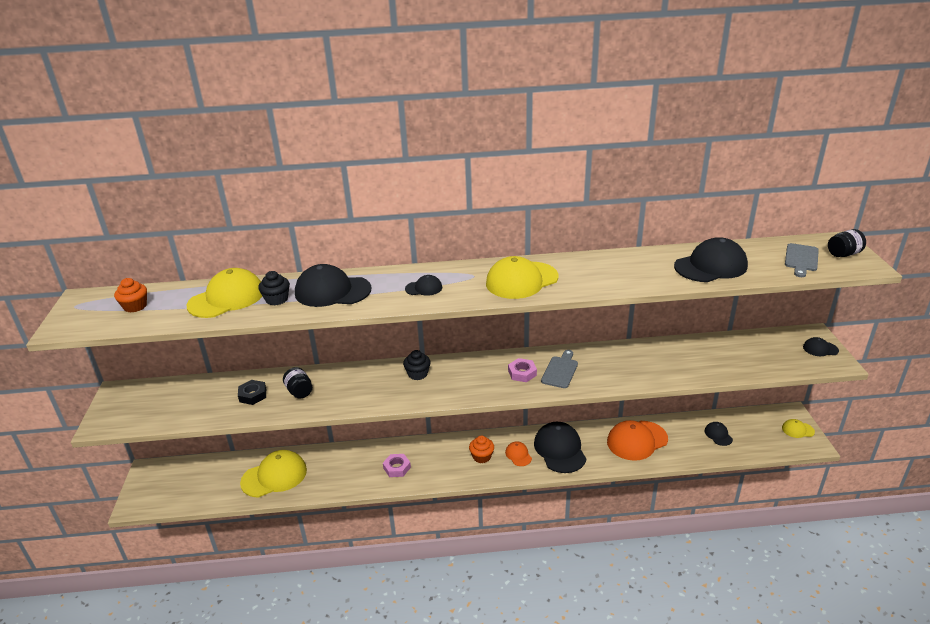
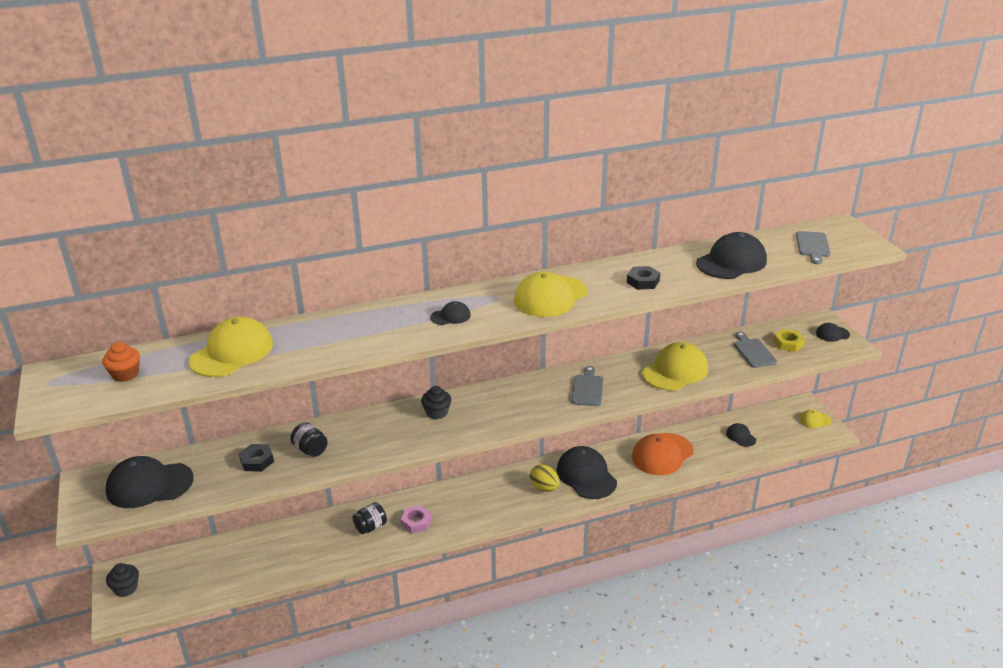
camera: 15 degrees left, 0 degrees up
yellow cap [240,450,307,498] -> yellow cap moved to [642,342,708,391]
black cupcake [258,271,290,305] -> black cupcake moved to [106,563,139,597]
black cap [295,264,372,307] -> black cap moved to [106,456,194,508]
orange cupcake [469,436,494,463] -> none
orange cap [505,441,532,466] -> yellow egg [530,464,560,492]
pink nut [508,358,537,382] -> none
black jar [828,229,866,257] -> black jar moved to [353,502,387,534]
none -> black nut [627,266,660,290]
none -> grey cutting board [734,332,777,368]
none -> yellow nut [773,329,805,352]

